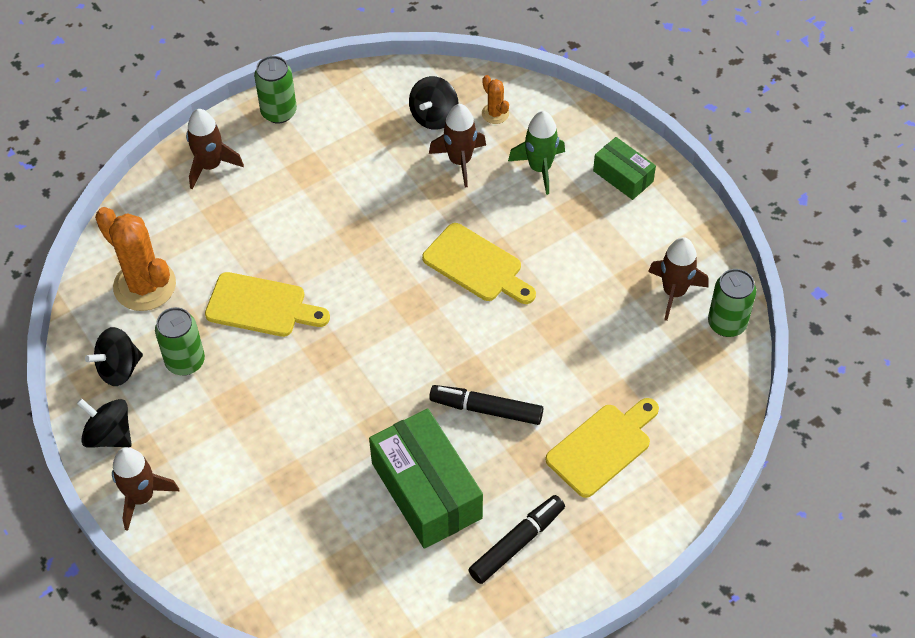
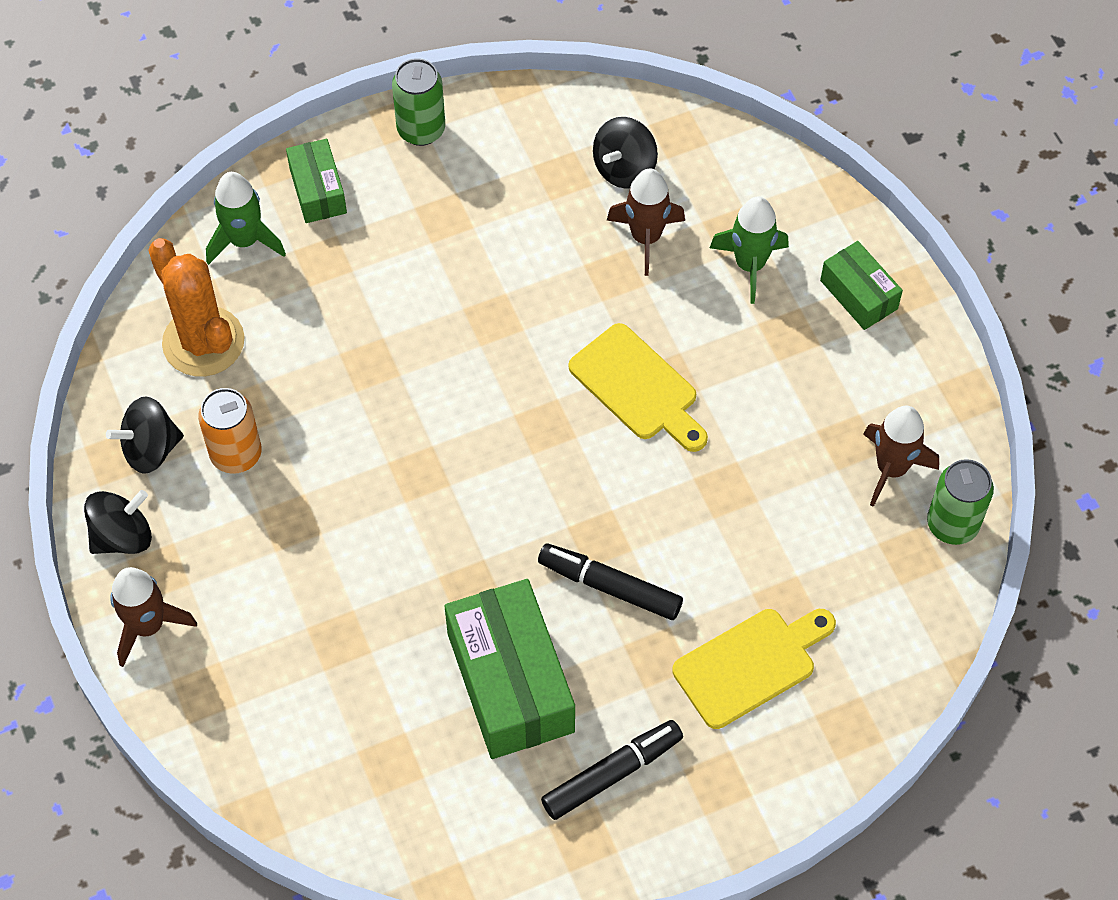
camera: 10 degrees right, 5 degrees up
black spinning top [77,398,132,448] -> black spinning top turned 105 degrees clockwise [84,490,152,554]
green can [155,307,205,375] -> orange can [198,388,262,474]
brown rocket [186,109,244,189] -> green box [286,139,347,223]
yellow cutting board [205,272,330,337] -> none
orange cactus [482,75,509,124] -> none
none -> green rocket [206,172,286,265]

